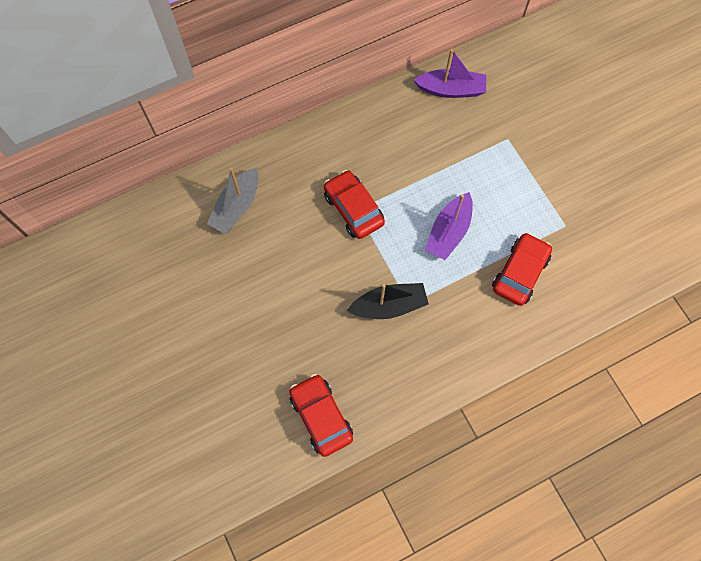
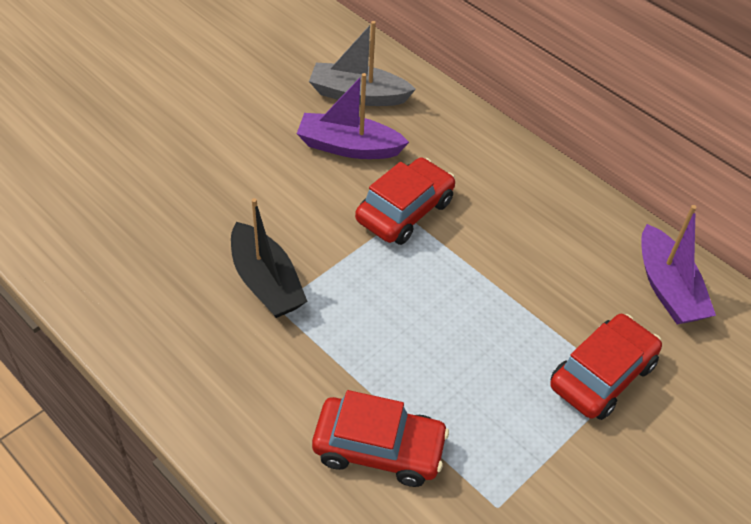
camera: 70 degrees right, 20 degrees down
red car [289,374,353,457] -> red car moved to [550,314,662,420]
purple boat [425,192,473,260] -> purple boat moved to [297,73,409,159]

